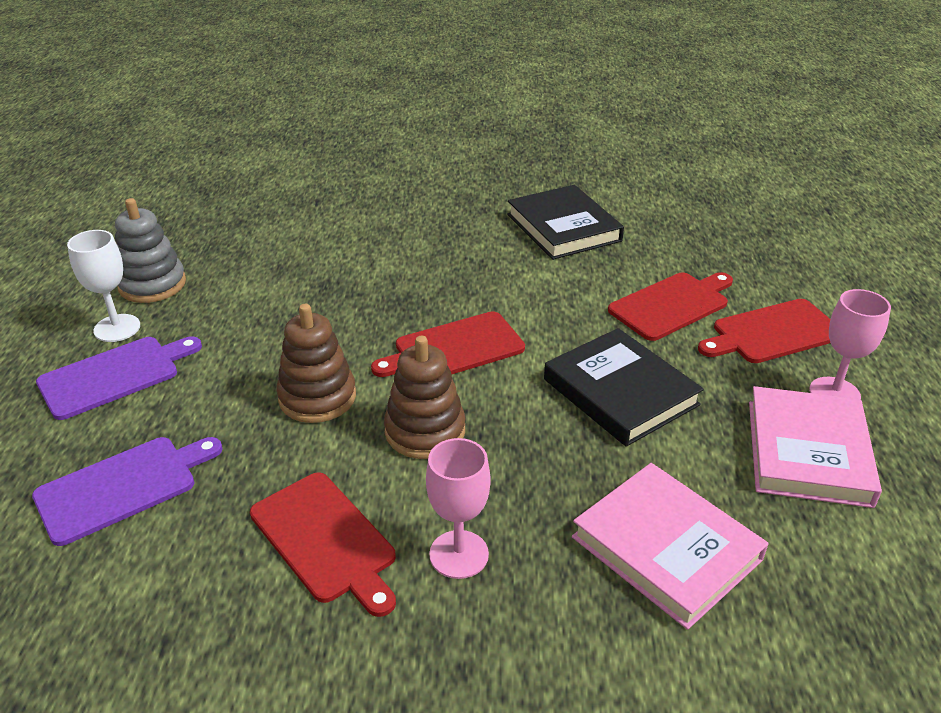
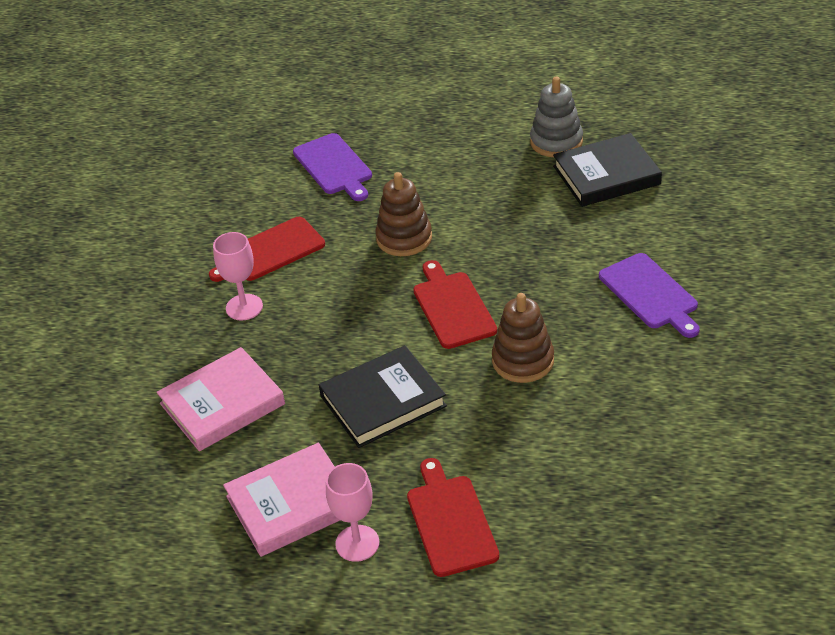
camera: 100 degrees right, 5 degrees up
purple cutting board [36,336,202,420] -> purple cutting board moved to [599,253,700,338]
white goblet [67,230,140,342] -> none
brown stacking toy [384,336,465,459] -> brown stacking toy moved to [492,293,554,383]
black book [507,185,624,260] -> black book moved to [553,133,662,207]
red cutting board [608,272,733,341] -> none
pink book [749,386,882,508] -> pink book turned 45 degrees counterclockwise [223,443,340,557]

